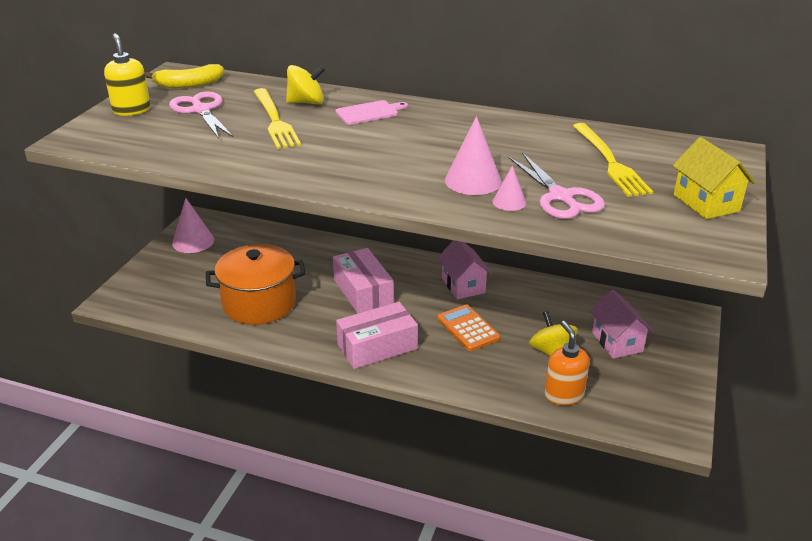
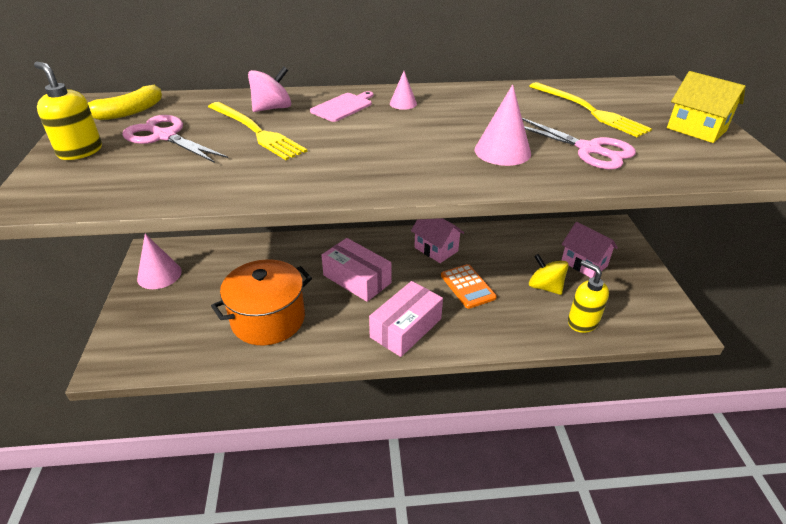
camera: 25 degrees left, 5 degrees up
yellow spinning top [286,65,325,104] -> pink spinning top [248,67,291,112]
orange calculator [437,304,500,351] -> orange calculator turned 150 degrees counterclockwise [441,264,497,309]
pink cone [493,166,526,211] -> pink cone moved to [390,71,417,110]
orange soap dispenser [545,321,590,406] -> yellow soap dispenser [568,260,609,333]

